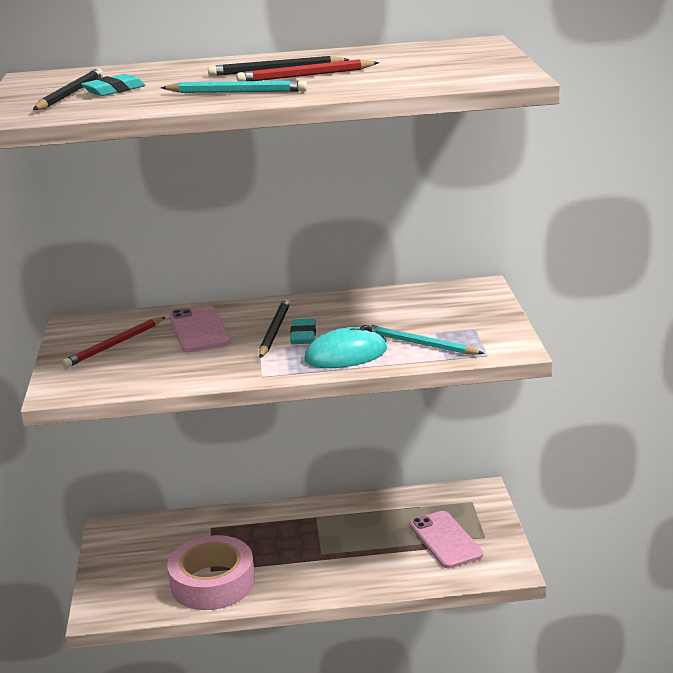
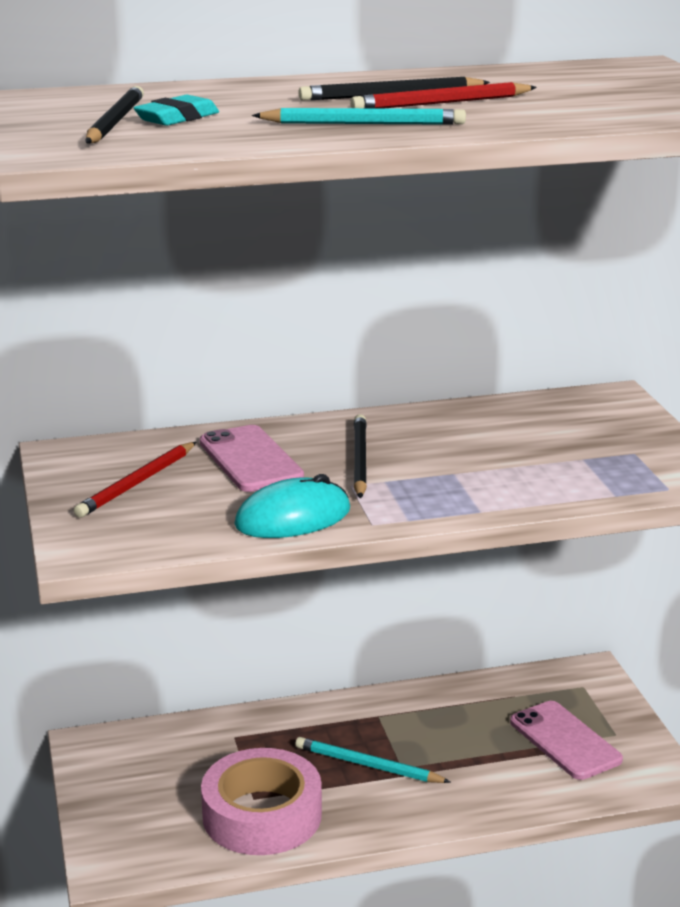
camera: 10 degrees left, 0 degrees up
turquoise eraser [290,319,316,344] -> none
turquoise mouse [304,325,387,368] -> turquoise mouse moved to [234,474,350,538]
turquoise pencil [366,324,484,355] -> turquoise pencil moved to [295,737,450,783]

